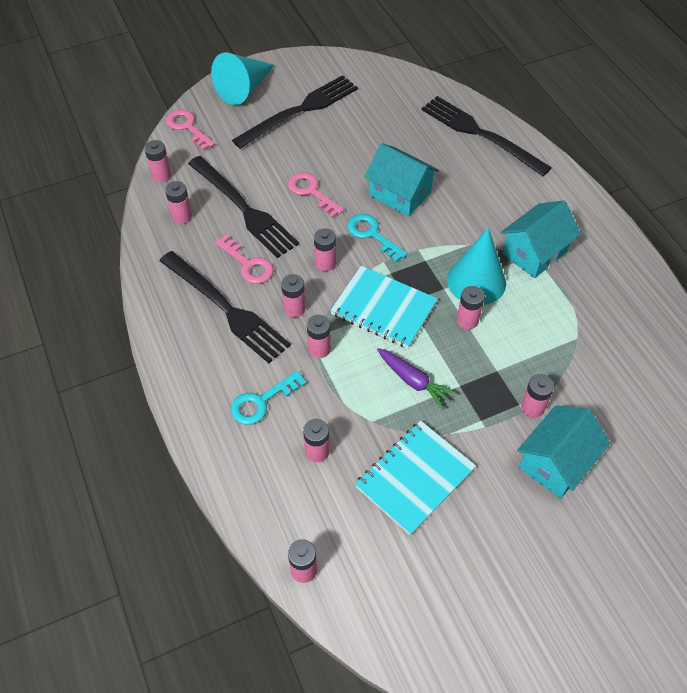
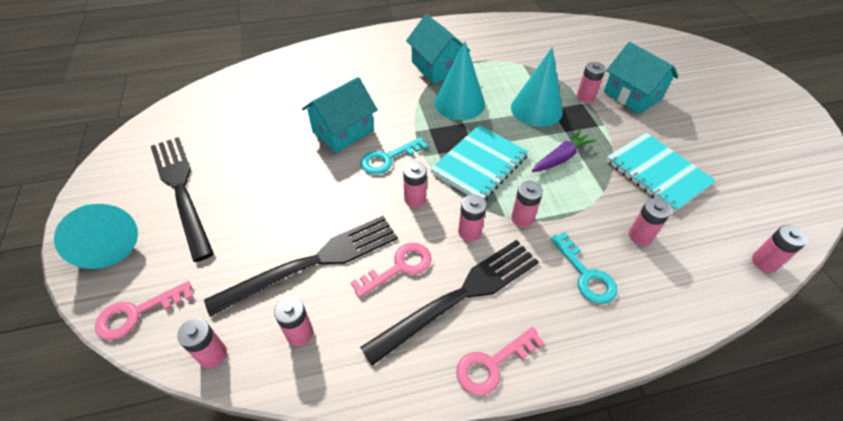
camera: 80 degrees left, 5 degrees down
pink key [288,172,344,218] -> pink key moved to [456,327,545,395]
black fork [421,96,552,176] -> none
pink battery [457,286,485,329] -> none
none -> turquoise cone [511,47,563,127]

